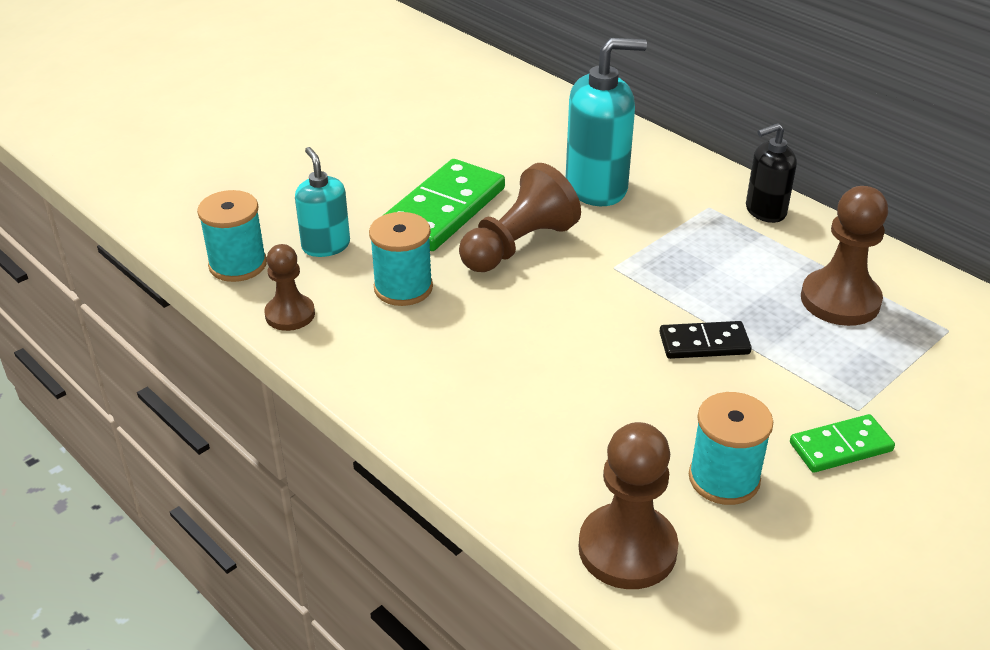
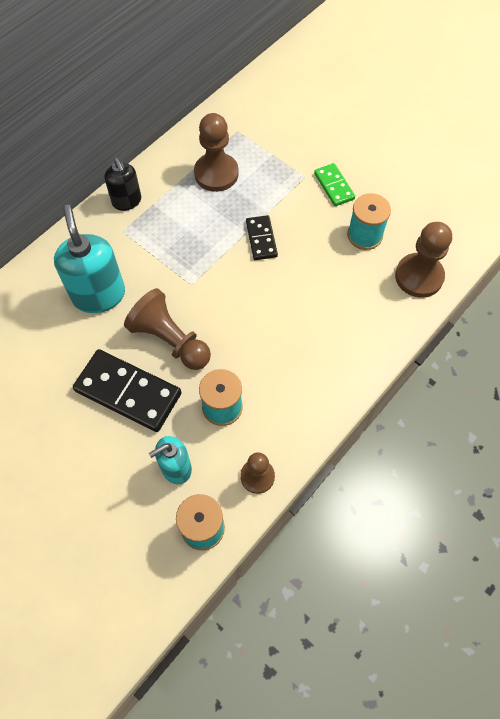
camera: 95 degrees left, 25 degrees up
green domino [382,159,505,251] -> black domino [73,349,182,432]

